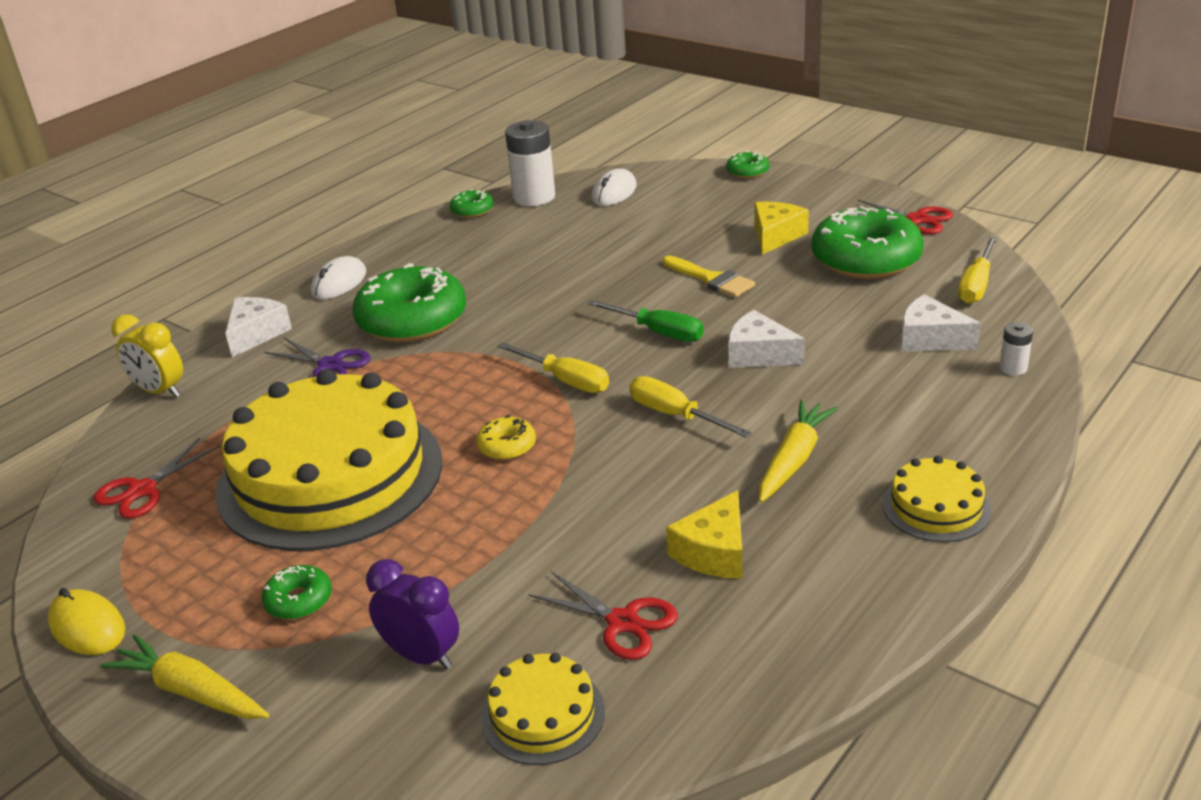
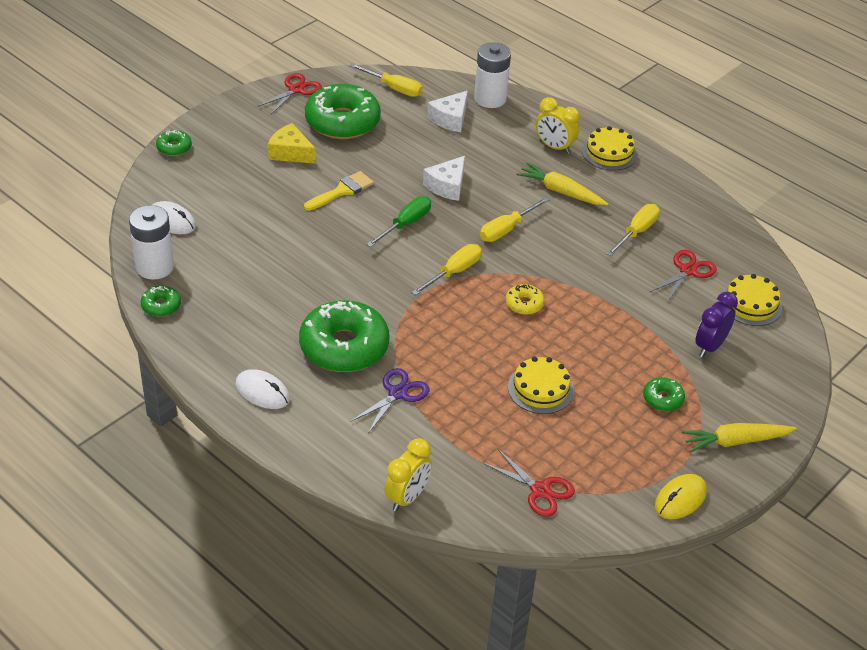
camera: 90 degrees left, 10 degrees up
yellow carrot [101,635,269,719] -> yellow carrot turned 45 degrees clockwise [682,423,796,452]
yellow cake [215,369,442,551] -> yellow cake [508,357,574,414], size x0.43
white cheese [225,297,292,357] -> none
yellow cheese [666,490,742,579] -> yellow screwdriver [606,204,660,256]
white battery [1000,322,1033,375] -> white battery [474,42,511,108], size x2.09
none -> yellow clock [536,97,580,154]

